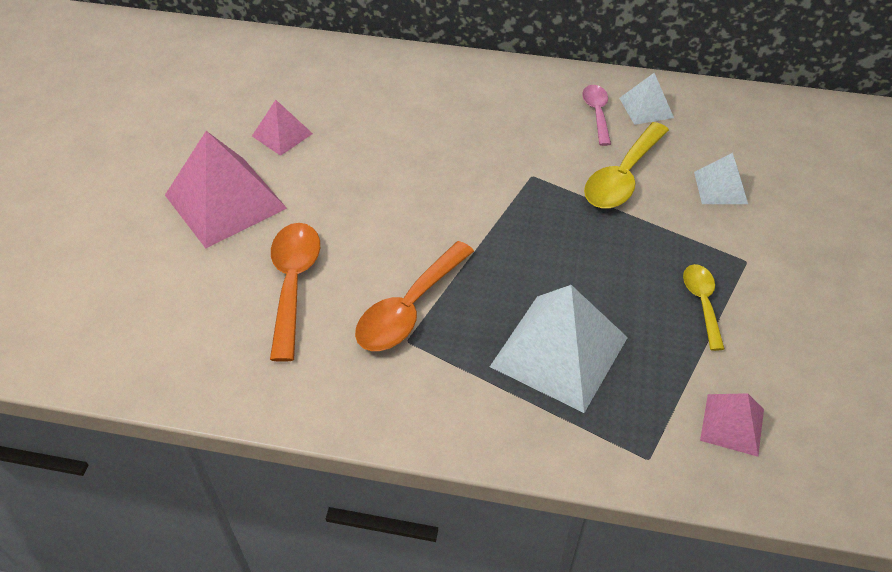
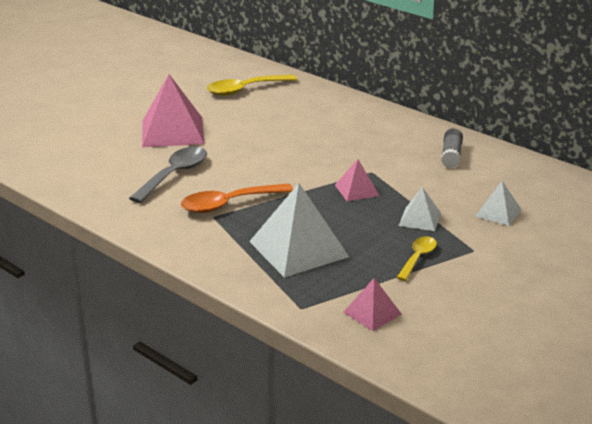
camera: 30 degrees right, 20 degrees down
pink pyramid [252,100,313,156] -> pink pyramid moved to [335,159,379,201]
orange spoon [270,223,320,362] -> grey spoon [129,146,207,203]
pink spoon [582,85,611,146] -> grey glue stick [441,128,463,168]
yellow spoon [584,122,669,209] -> yellow spoon moved to [207,74,297,96]
white pyramid [619,73,674,125] -> white pyramid moved to [399,187,441,231]

